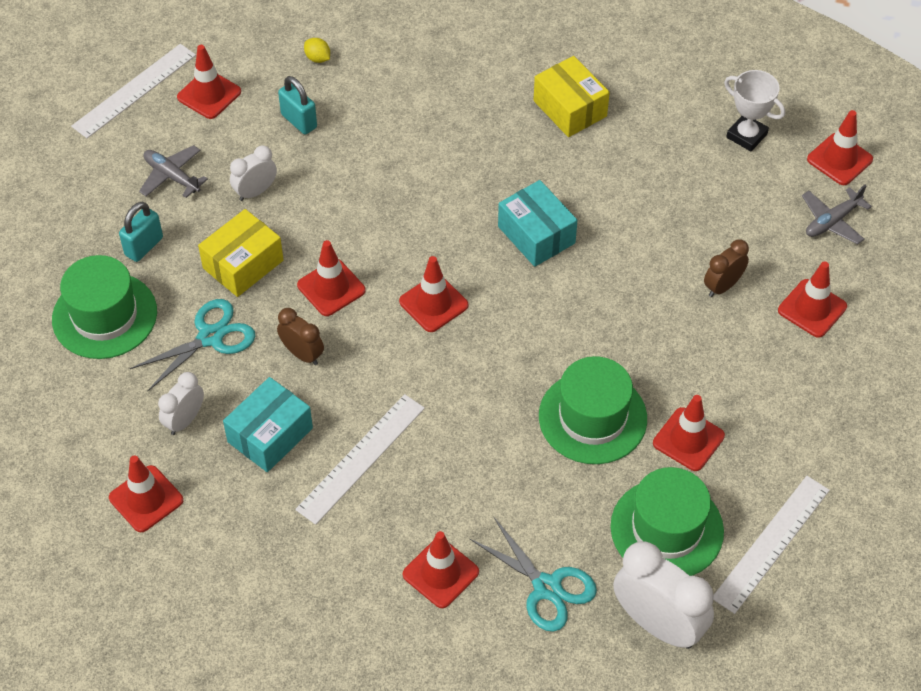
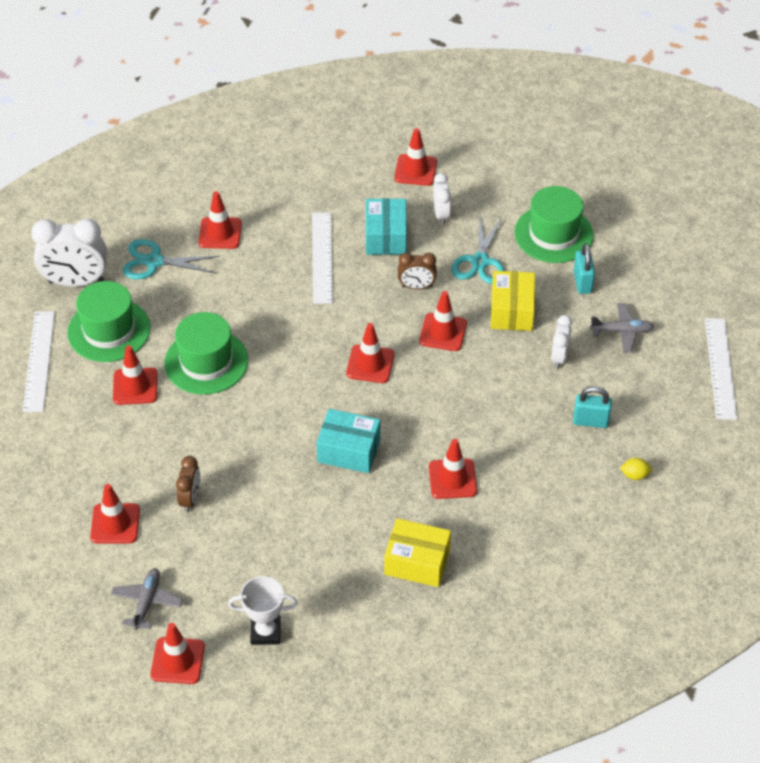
camera: 140 degrees right, 5 degrees down
red traffic cone [177,45,241,119] -> red traffic cone moved to [429,439,477,499]

